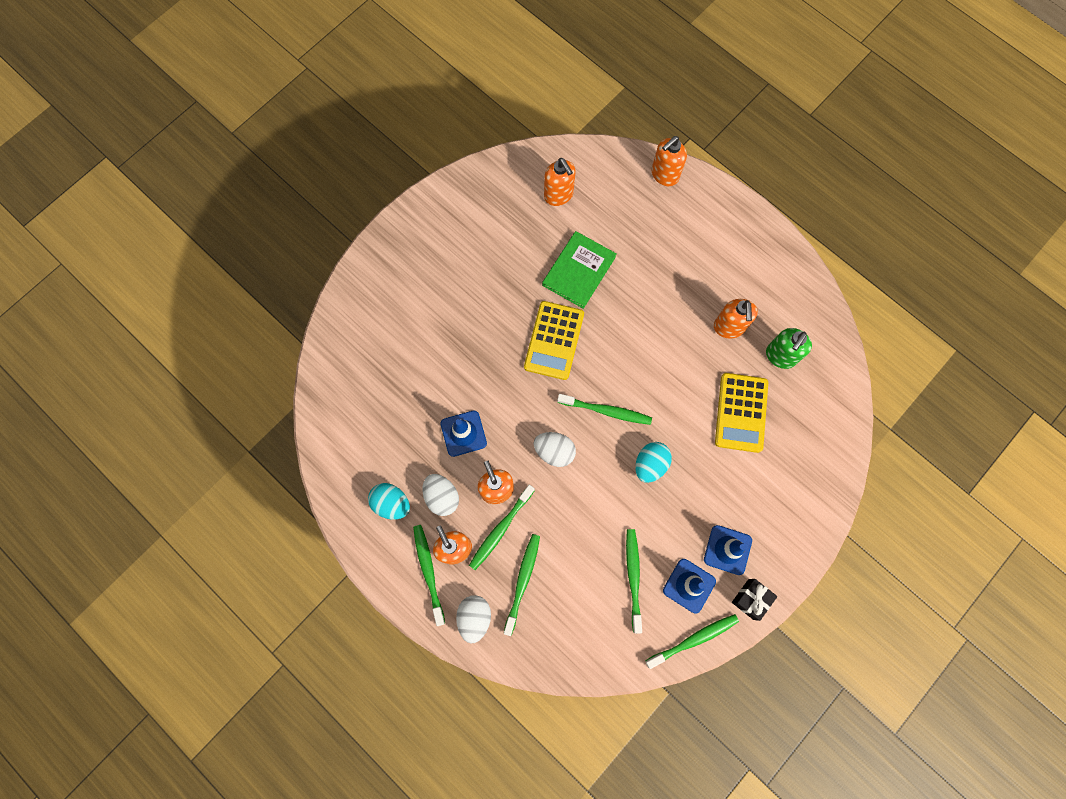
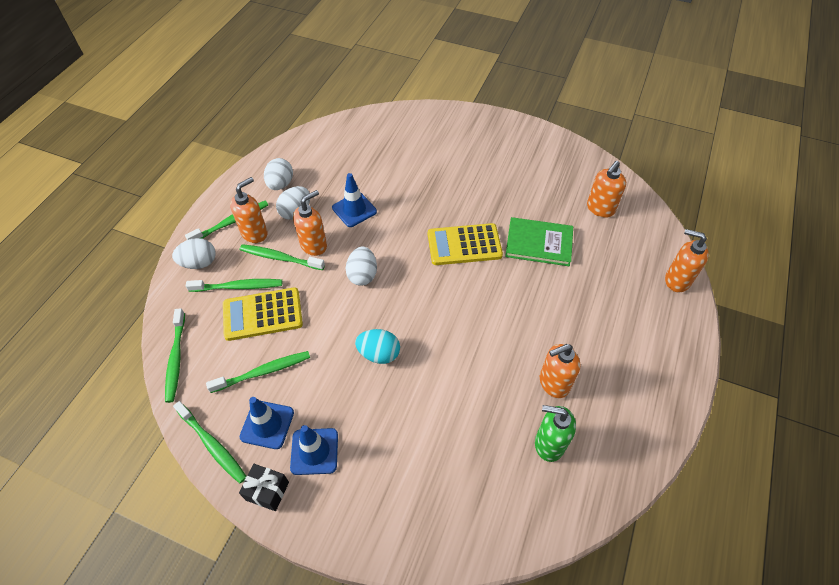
camera: 70 degrees right, 20 degrees down
turquoise egg [368,483,410,520] -> white egg [264,158,293,190]
green toothbrush [557,394,652,425] -> green toothbrush moved to [165,308,185,403]
yellow calculator [715,373,768,453] -> yellow calculator moved to [223,287,303,341]

